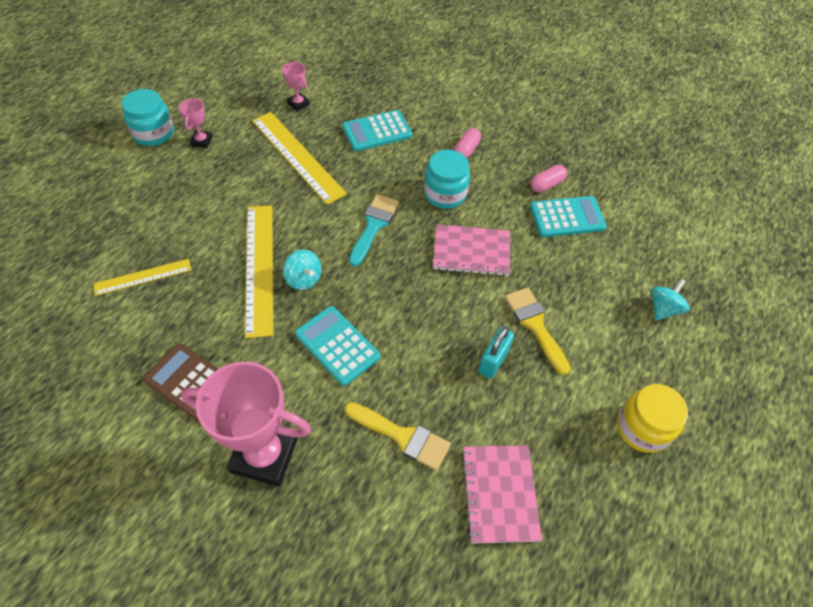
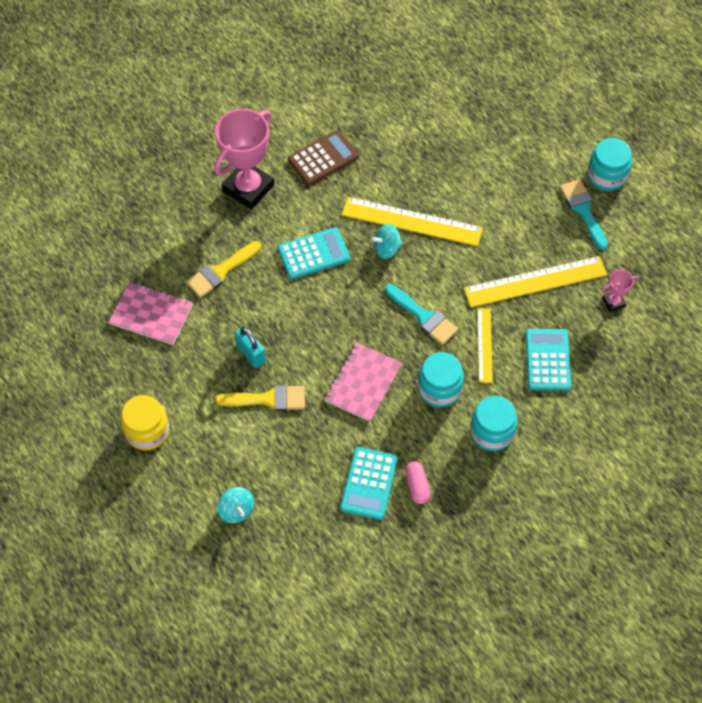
camera: 115 degrees right, 5 degrees up
yellow ruler [93,259,191,296] -> yellow ruler moved to [477,308,493,383]
pink trophy [179,98,213,148] -> turquoise brush [560,179,608,250]
pink capsule [454,128,481,158] -> turquoise jar [470,396,518,451]

